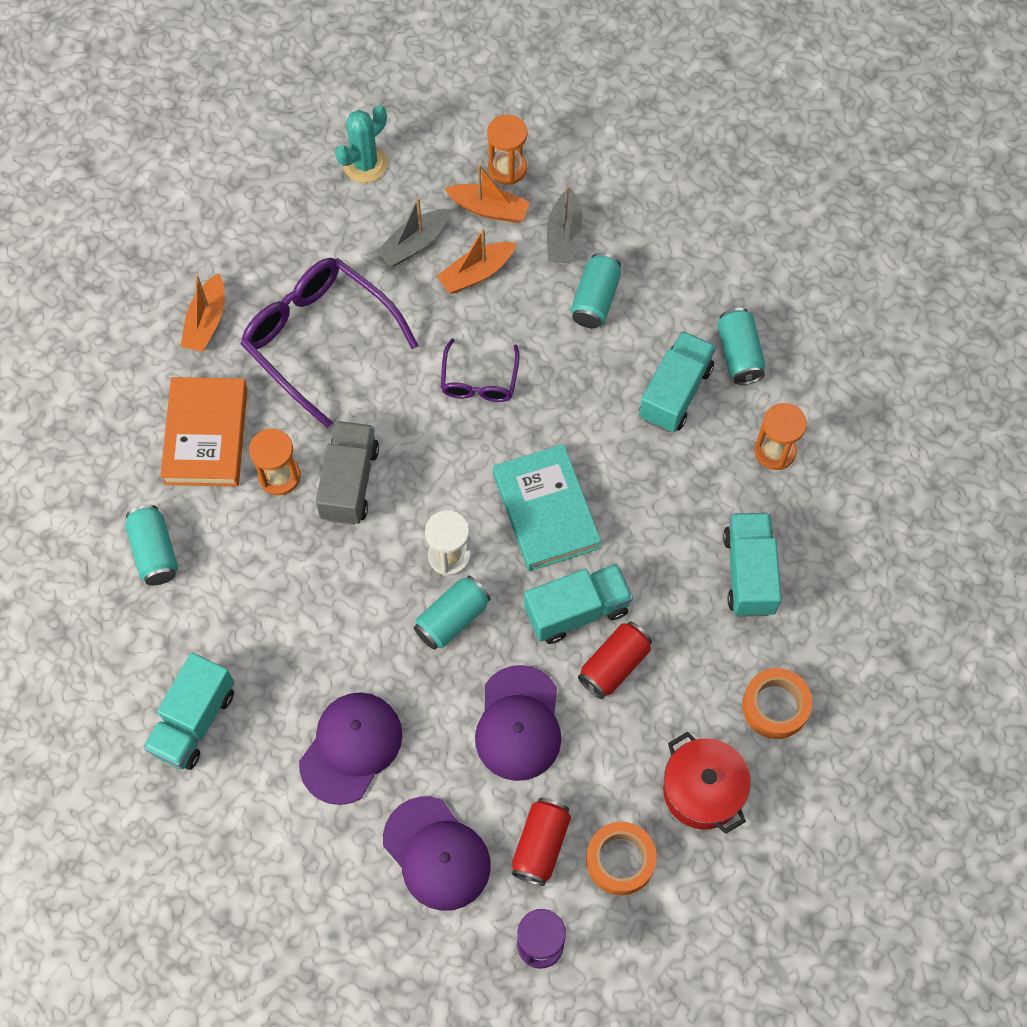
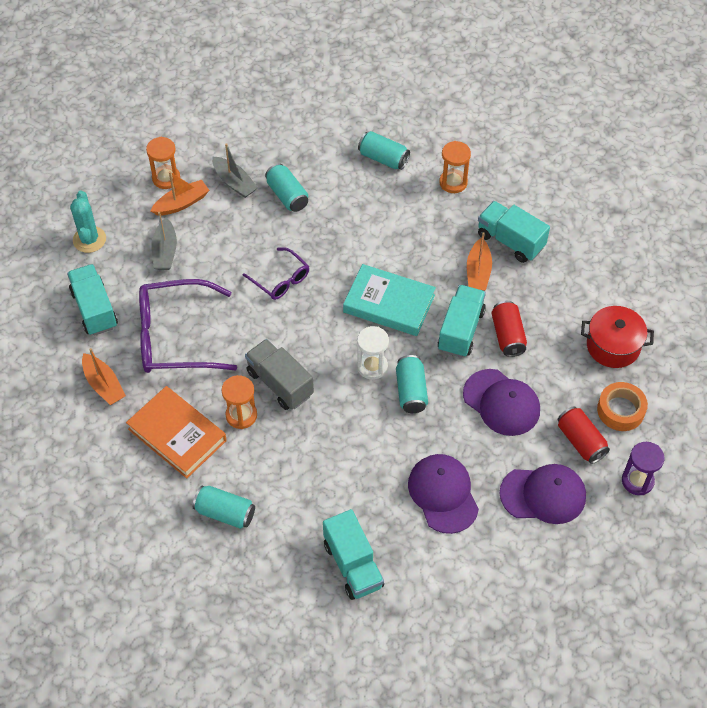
camera: 50 degrees left, 10 degrees down
orange boat [436,228,516,293] -> orange boat moved to [467,232,492,291]
turquoise truck [639,331,716,432] -> turquoise truck moved to [67,264,118,336]
orange tape [742,668,812,739] -> none

